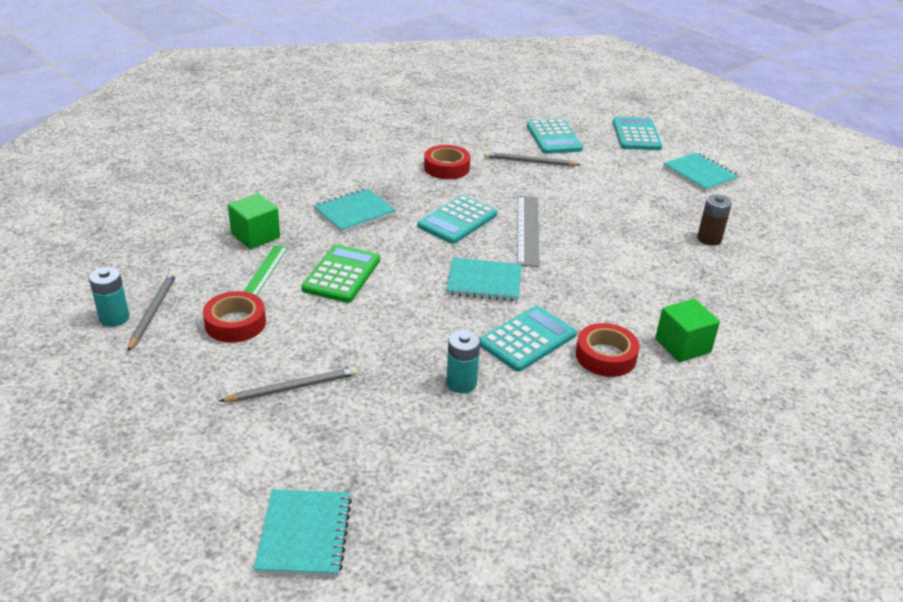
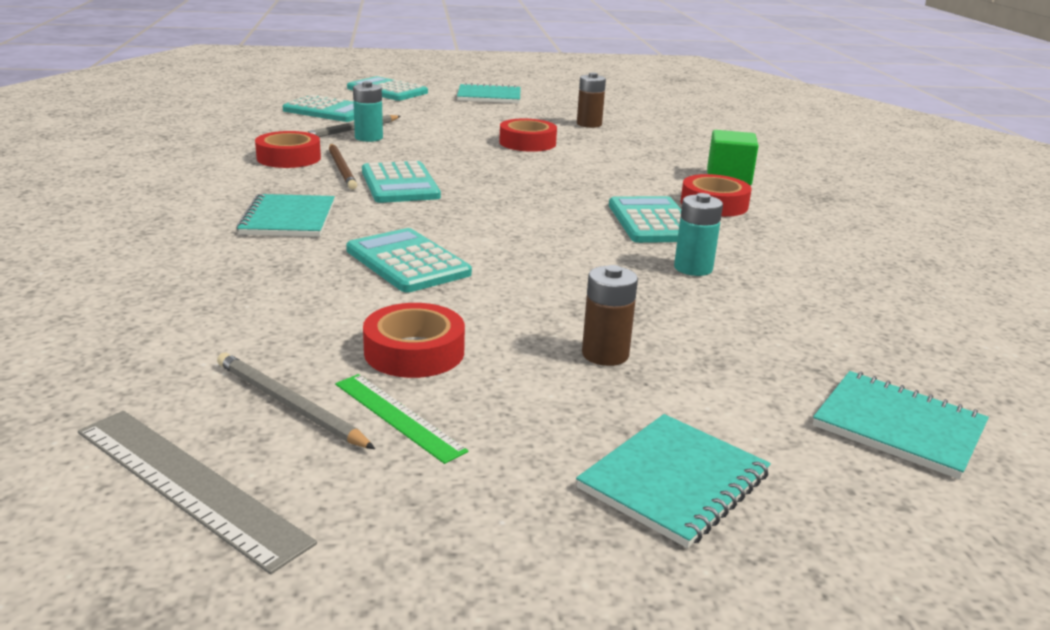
camera: 55 degrees left, 10 degrees down
turquoise battery [89,267,129,327] -> turquoise battery moved to [353,81,383,142]
grey pencil [219,367,358,402] -> brown battery [582,265,638,366]
green cube [228,194,280,249] -> none
green ruler [243,245,288,296] -> green ruler moved to [335,374,468,464]
green calculator [301,244,380,303] -> turquoise calculator [346,228,472,293]
turquoise notebook [446,258,521,302] -> turquoise notebook moved to [576,414,771,548]
grey ruler [517,196,540,267] -> grey ruler moved to [78,411,317,574]
none -> brown pencil [329,144,357,190]
none -> red tape [499,118,557,152]

